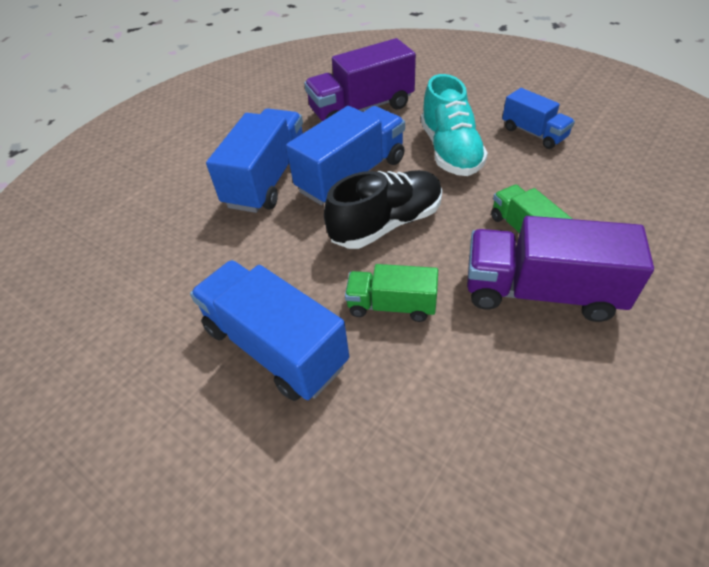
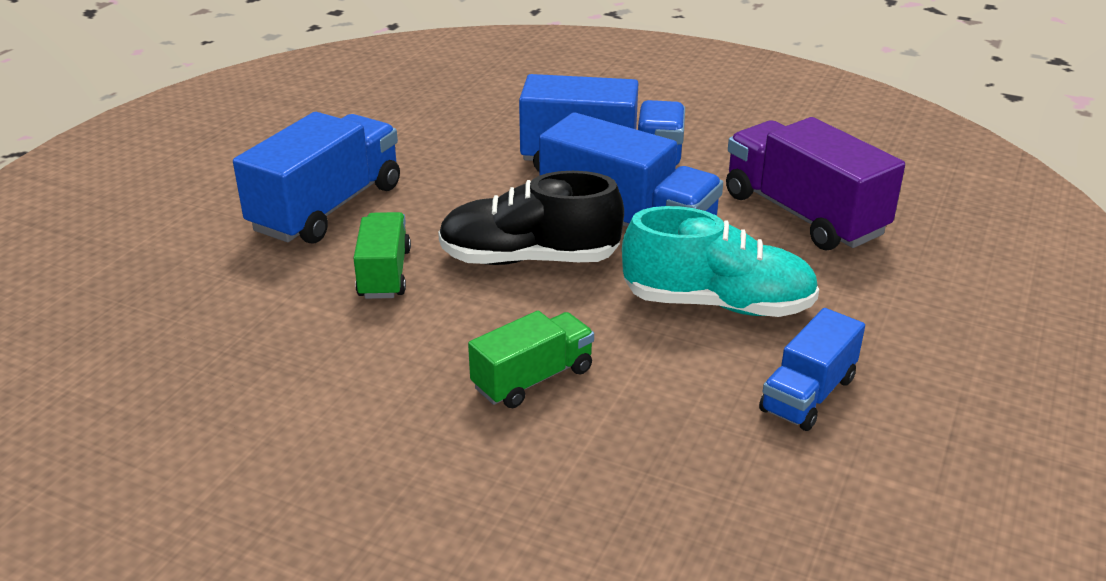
camera: 75 degrees right, 15 degrees down
black shoe [324,170,442,249] -> black shoe turned 135 degrees clockwise [438,171,624,265]
turquoise shoe [421,74,488,176] -> turquoise shoe turned 150 degrees counterclockwise [622,206,819,317]
purple truck [467,216,654,322] -> none

